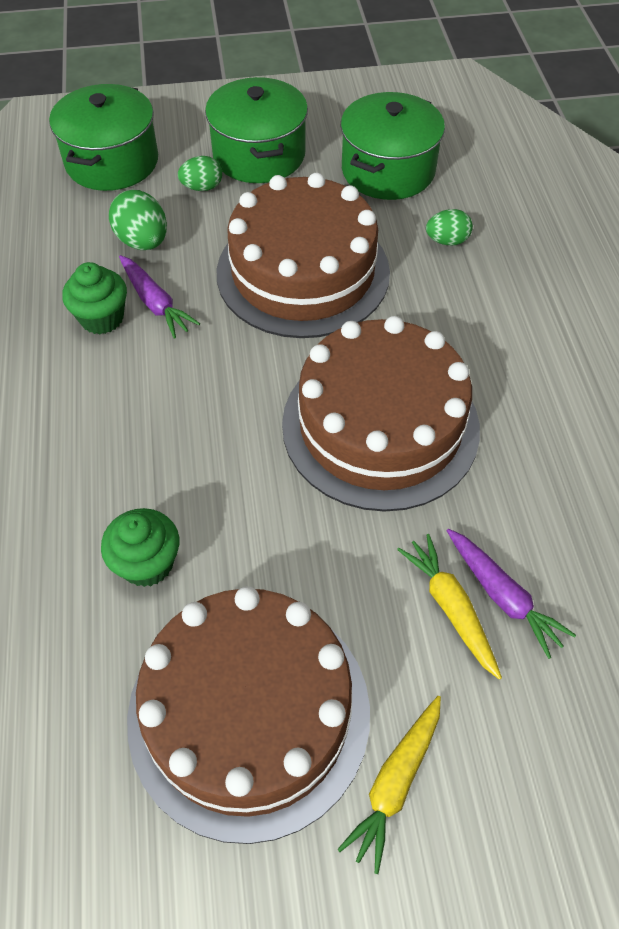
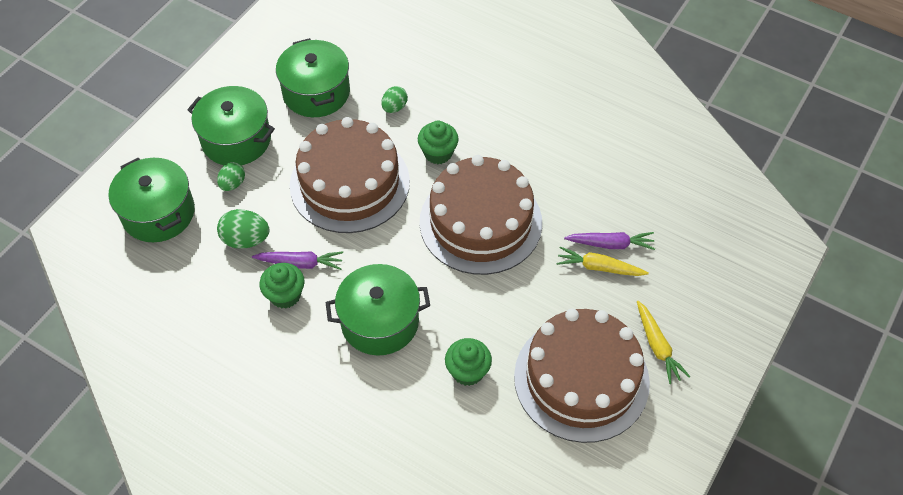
camera: 50 degrees left, 0 degrees up
none -> green pot [325,264,430,356]
none -> green cupcake [418,121,459,164]

